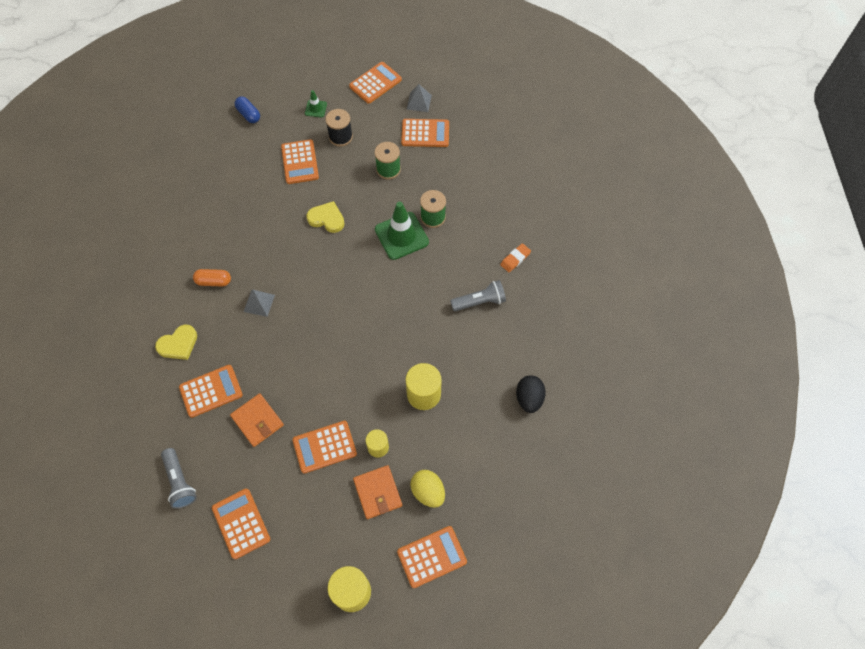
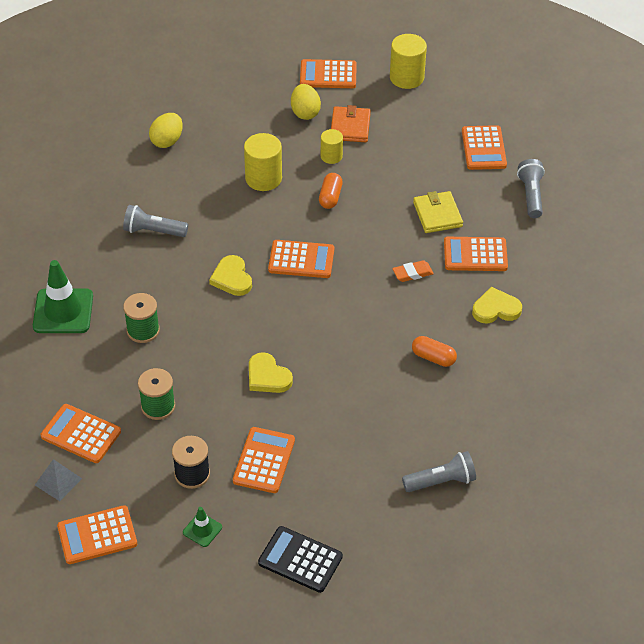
camera: 155 degrees left, 15 degrees down
orange wallet [230,393,284,447] -> yellow wallet [413,191,463,233]
blue capsule [234,96,260,123] -> black calculator [258,526,343,593]
grey pyramid [243,290,275,317] -> none
orange calculator [292,421,357,474] -> orange calculator moved to [268,240,334,278]
green traffic cone [375,202,429,260] -> green traffic cone moved to [33,260,93,333]
orange eraser [500,243,531,272] -> orange eraser moved to [392,260,434,282]
black egg [516,375,546,413] -> yellow egg [149,113,183,148]
none -> yellow heart [209,255,252,296]
none -> orange capsule [319,173,343,209]
none -> grey flashlight [402,451,476,492]

